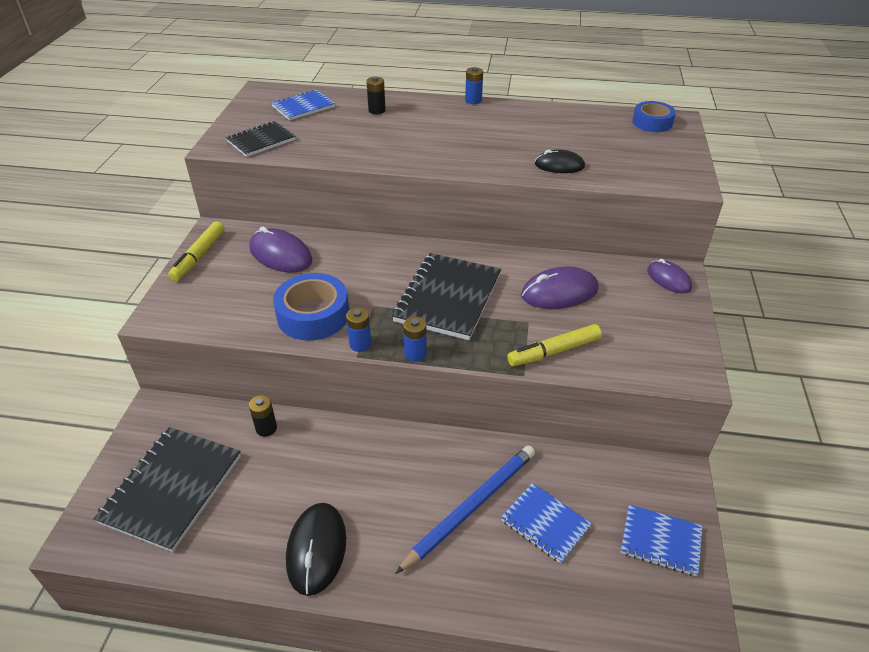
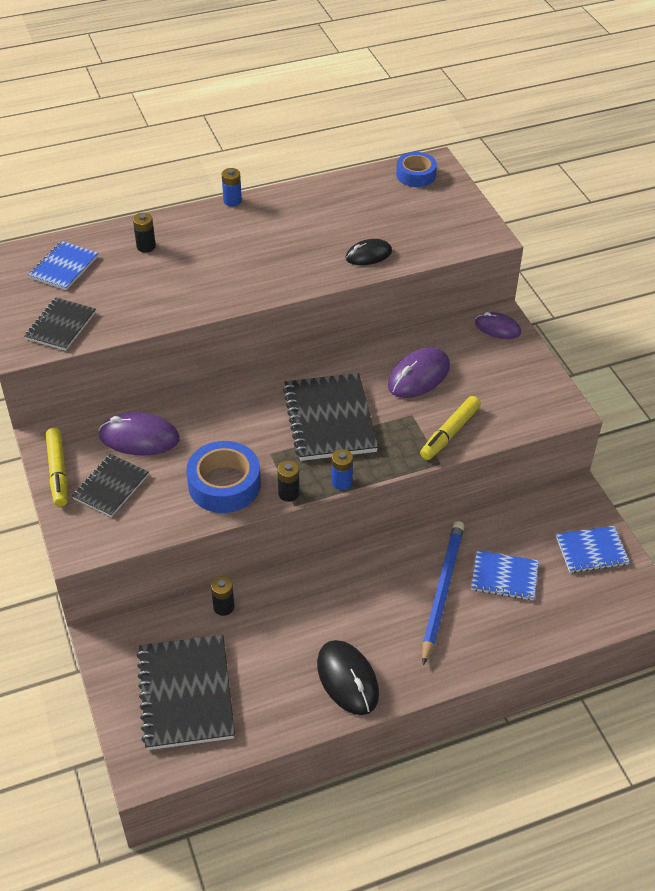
camera: 30 degrees left, 5 degrees up
blue battery [346,307,371,352] -> black battery [277,460,299,502]
none -> black notebook [72,454,149,517]

